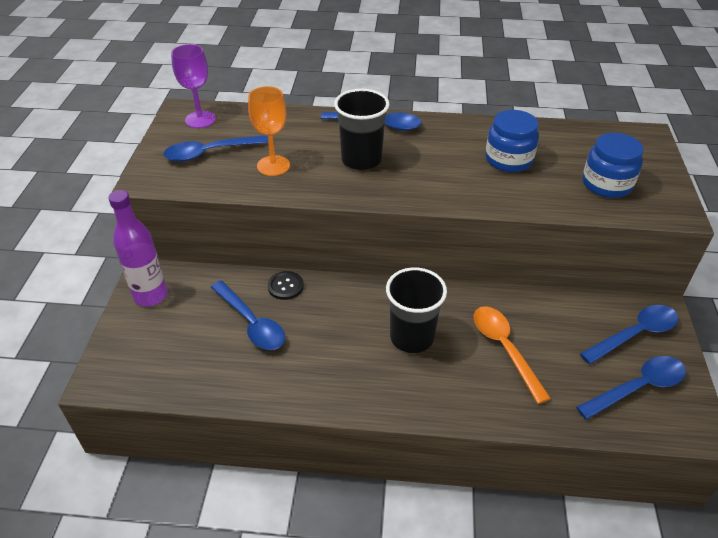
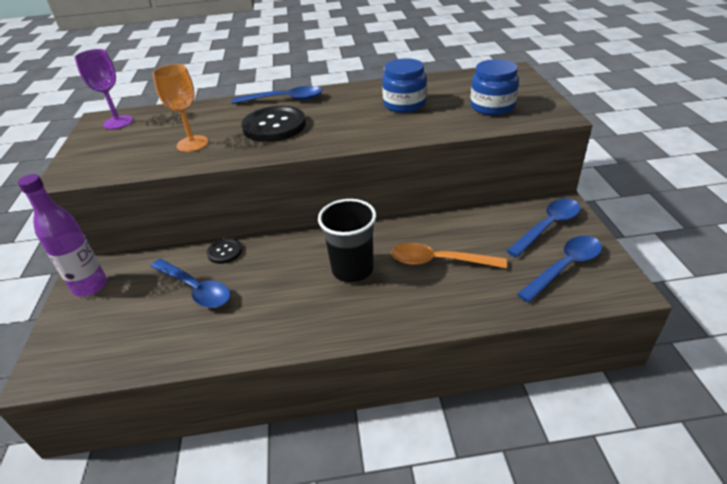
camera: 10 degrees left, 5 degrees down
blue spoon [163,135,268,162] -> none
black cup [334,89,390,170] -> black button [241,106,306,142]
orange spoon [473,306,551,404] -> orange spoon turned 45 degrees counterclockwise [391,243,507,268]

